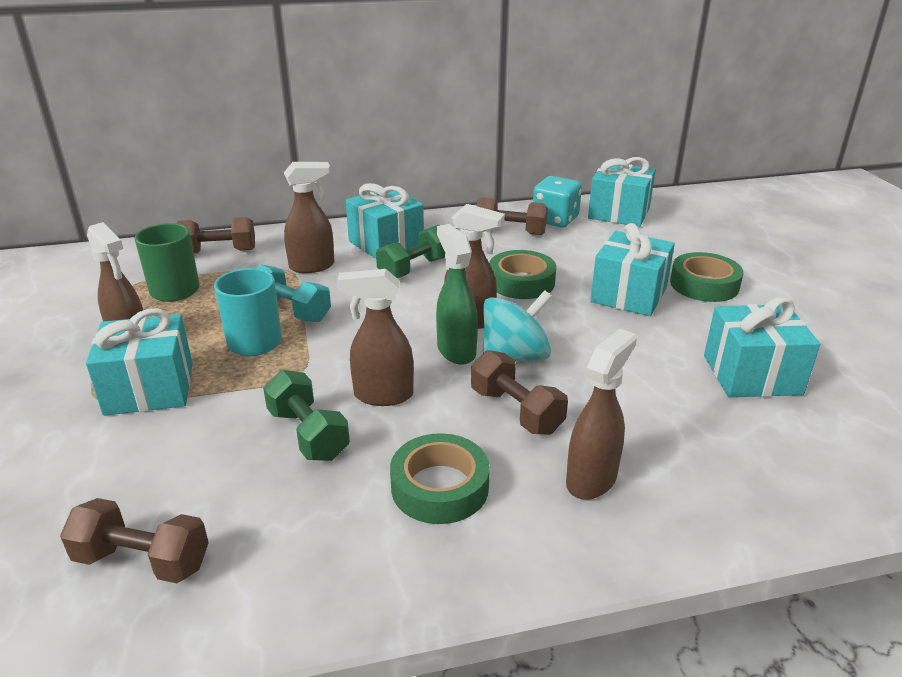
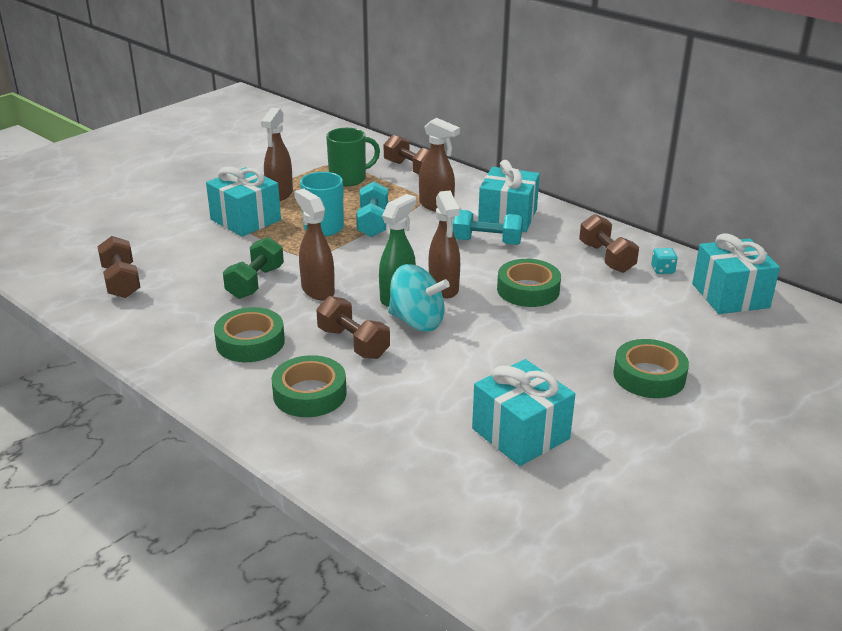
camera: 55 degrees right, 0 degrees up
green dumbbell [376,225,445,278] -> turquoise dumbbell [453,210,523,245]
brown dumbbell [471,350,568,435] -> brown dumbbell turned 60 degrees counterclockwise [316,296,390,359]
turquoise dice [533,176,582,227] -> turquoise dice [651,248,678,274], size x0.50
brown spray bottle [566,329,637,500] -> green tape [271,355,347,417]
turquoise gift [590,223,675,316] -> none

